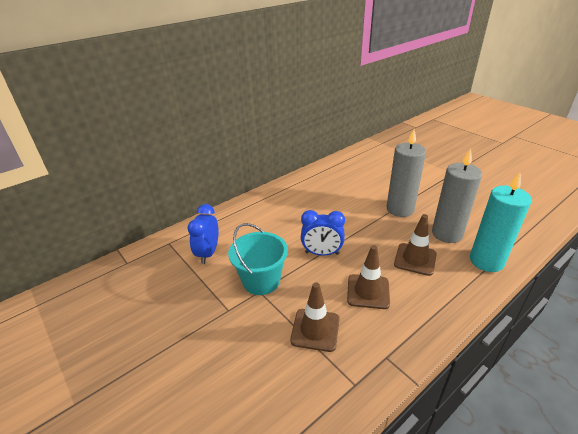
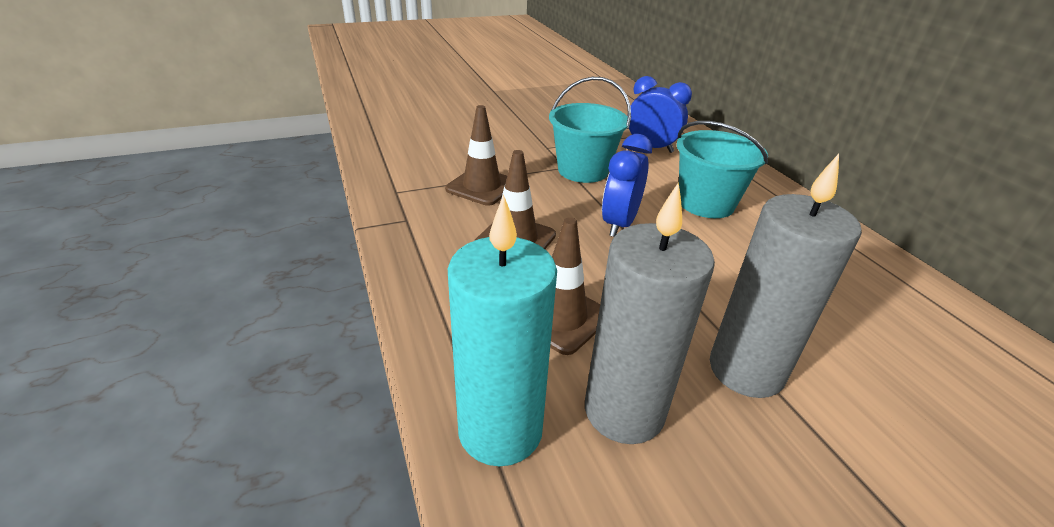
camera: 105 degrees right, 0 degrees up
none -> turquoise bucket [677,121,768,218]

